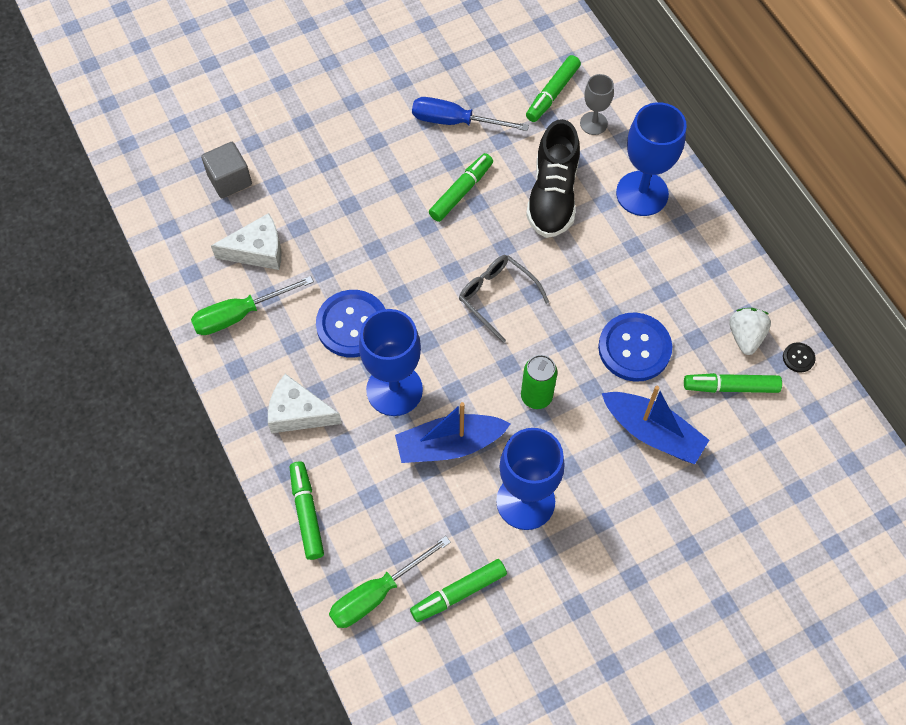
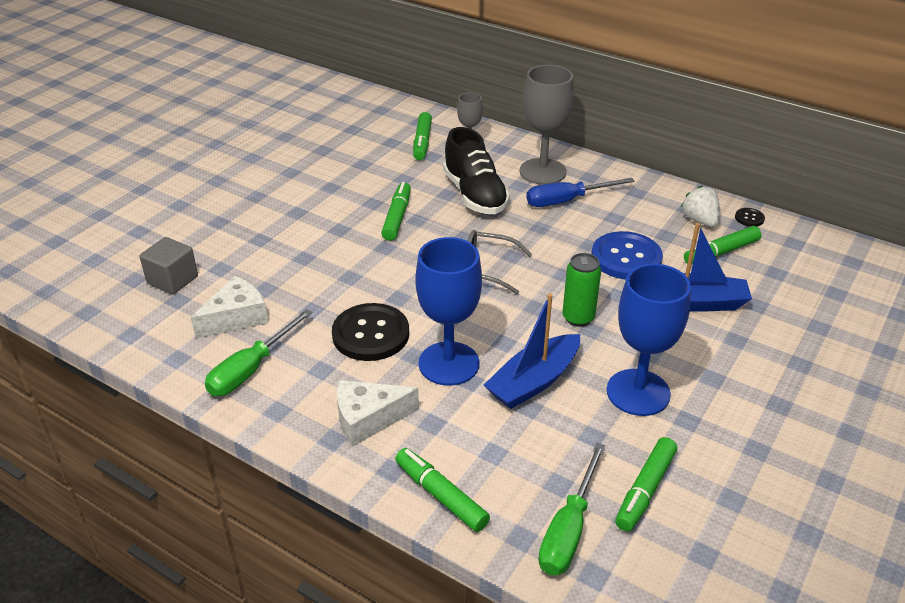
camera: 30 degrees left, 25 degrees down
blue button [316,290,385,358] -> black button [332,303,409,361]
blue screwdriver [412,97,529,131] -> blue screwdriver moved to [526,178,635,207]
blue goblet [616,102,687,216] -> grey goblet [519,65,574,185]

